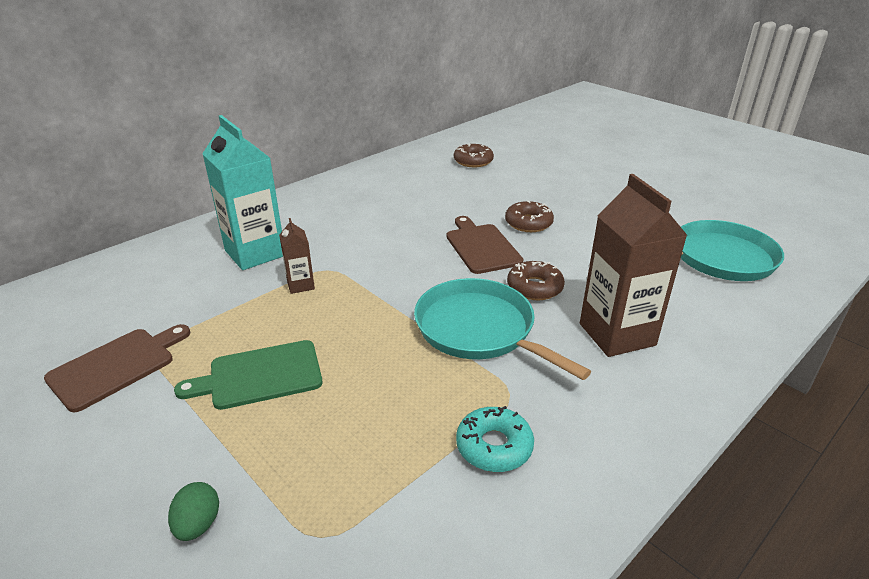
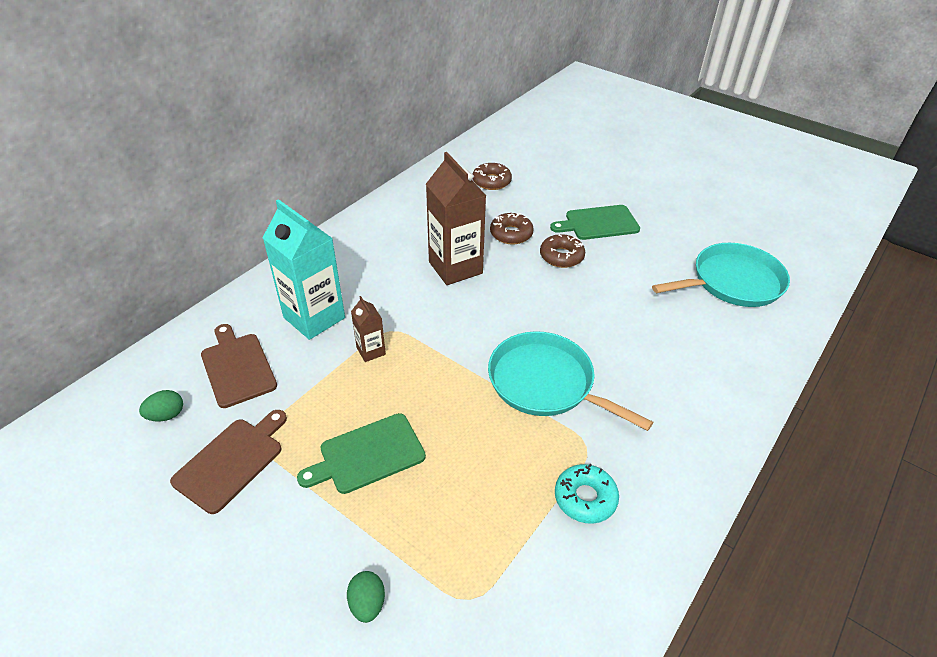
camera: 10 degrees left, 10 degrees up
brown cutting board [447,216,524,274] -> brown cutting board moved to [201,324,277,408]
brown donut [507,261,565,300] -> brown donut moved to [490,213,534,244]
brown carton [580,174,688,357] -> brown carton moved to [426,152,486,285]
none -> green egg [139,390,183,422]
none -> green cutting board [550,205,640,240]

